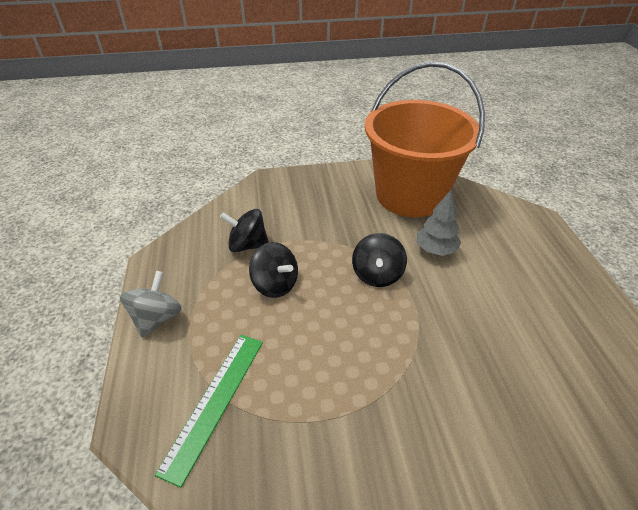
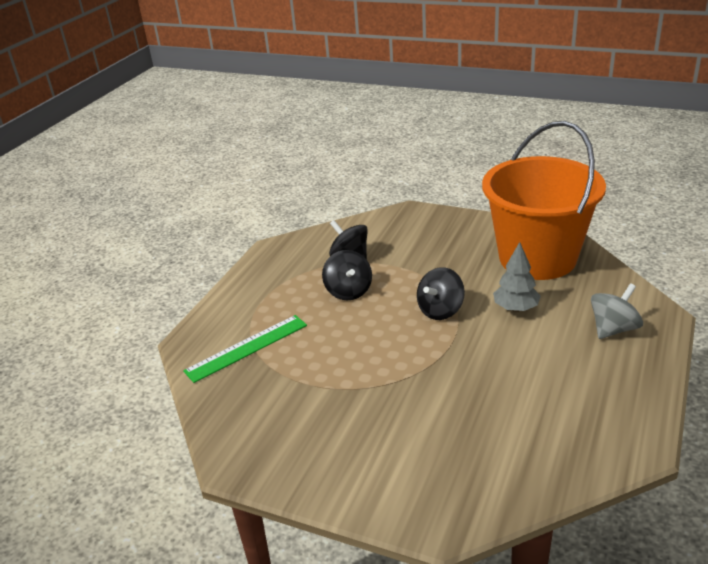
camera: 35 degrees right, 10 degrees down
grey spinning top [120,271,181,337] -> grey spinning top moved to [591,283,643,339]

